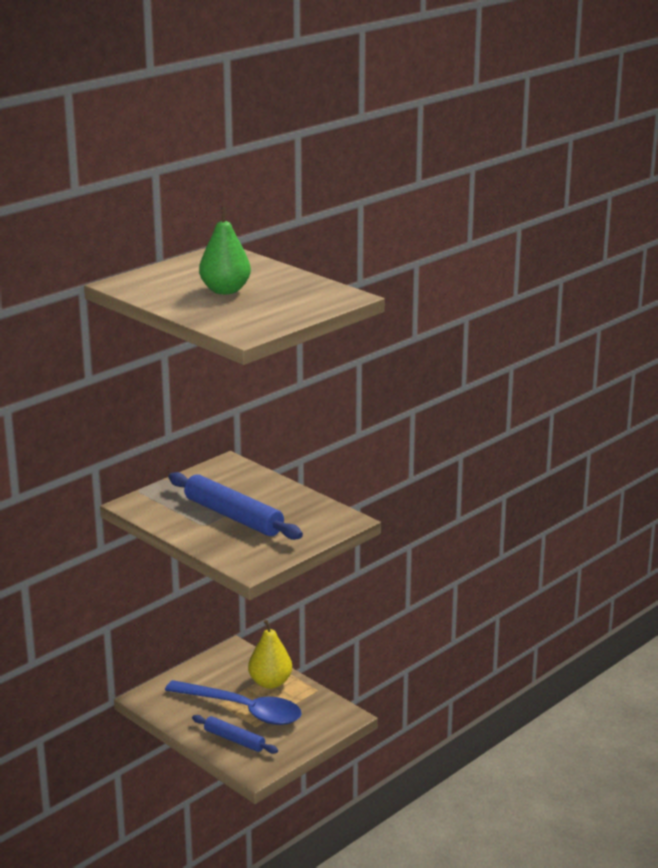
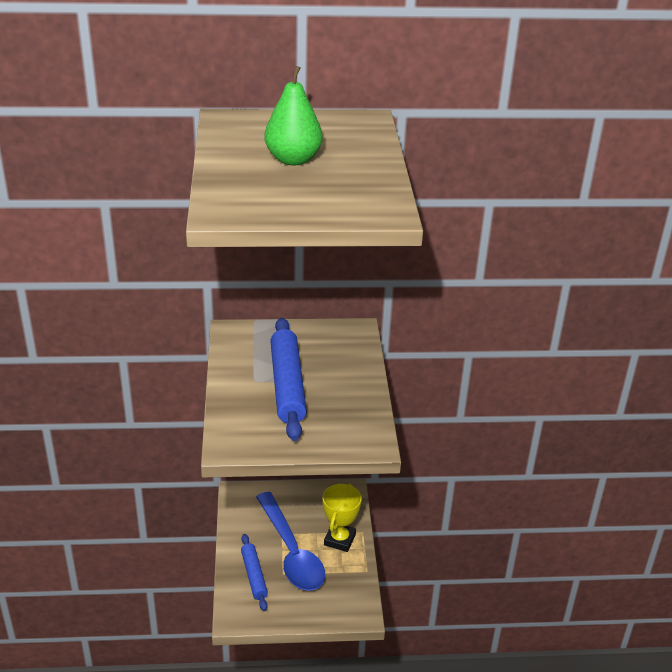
camera: 40 degrees right, 10 degrees up
yellow pear [248,620,292,689] -> yellow trophy [322,483,362,552]

